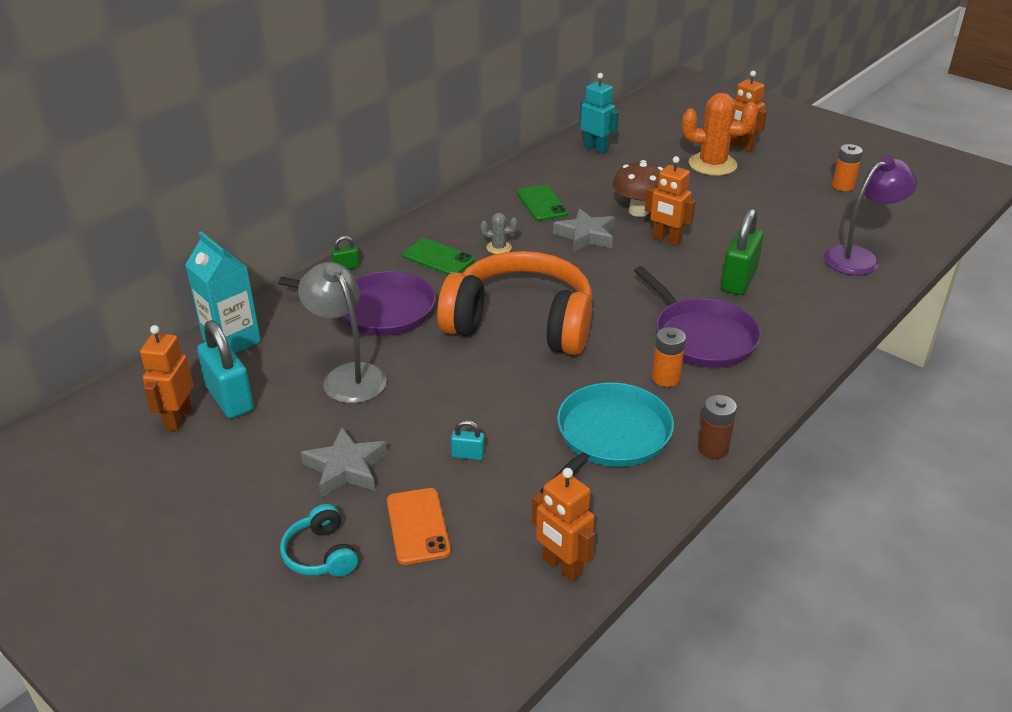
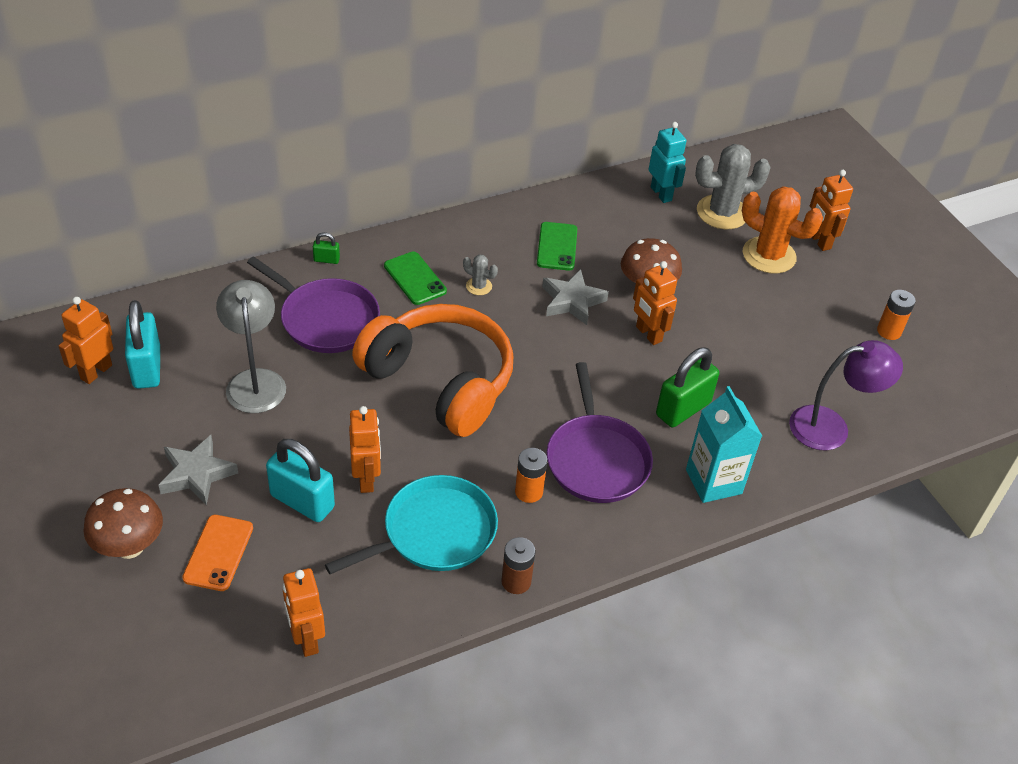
camera: 20 degrees right, 10 degrees up
turquoise carton [185,232,261,353] -> turquoise carton moved to [686,386,762,503]
turquoise headphones [280,504,358,577] -> brown mushroom [83,488,163,559]
turquoise padlock [451,420,485,460] -> turquoise padlock [266,439,335,522], size x2.17
none -> orange robot [349,406,381,493]
none -> grey cactus [695,144,771,229]

